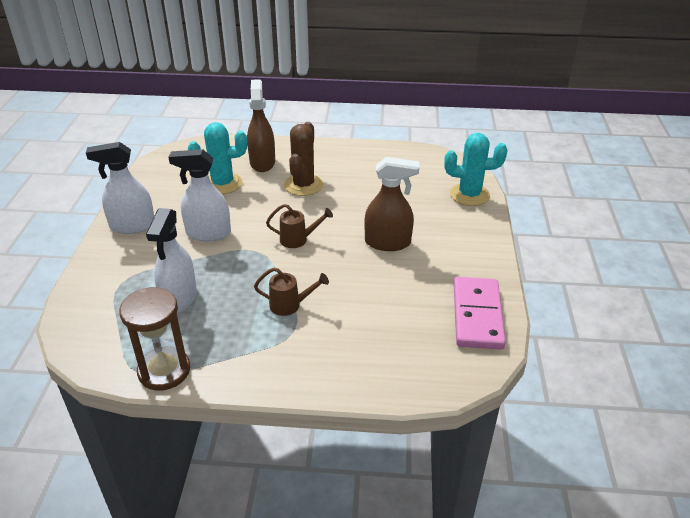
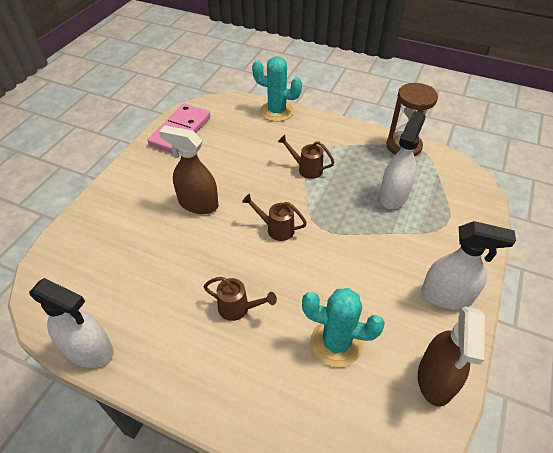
camera: 160 degrees left, 10 degrees up
white spray bottle [169,149,231,241] -> white spray bottle moved to [29,278,114,368]
brown spray bottle [247,79,275,172] -> brown spray bottle moved to [418,306,485,407]
brown cactus [284,122,323,196] -> brown watering can [203,277,277,321]
turquoise cactus [444,133,508,206] -> turquoise cactus moved to [252,56,302,122]

